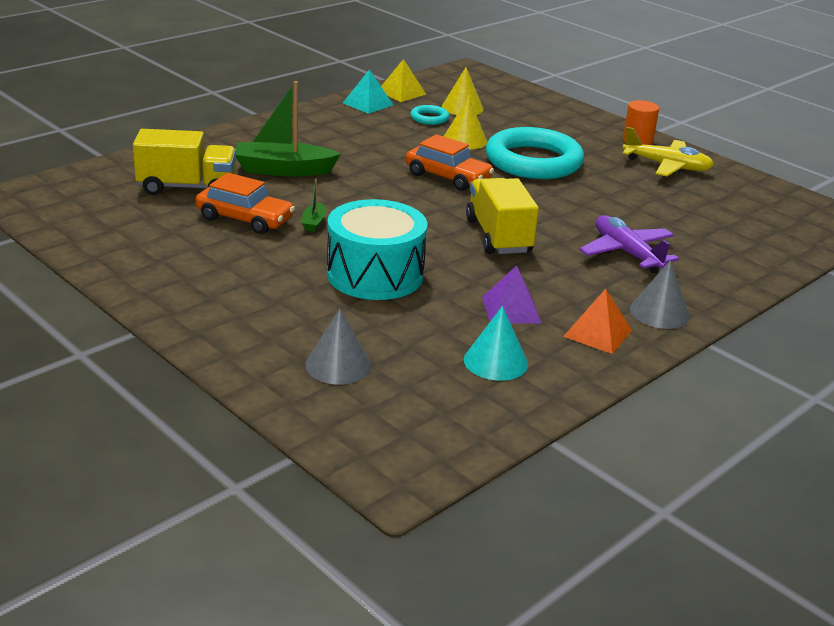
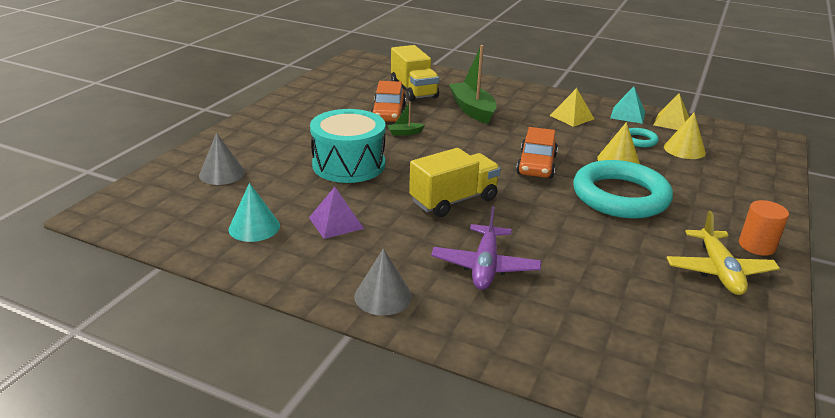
camera: 70 degrees right, 0 degrees up
orange pyramid [563,289,632,354] -> none
purple plane [579,215,679,273] -> purple plane turned 150 degrees clockwise [431,206,541,290]
none -> yellow pyramid [550,88,594,127]

